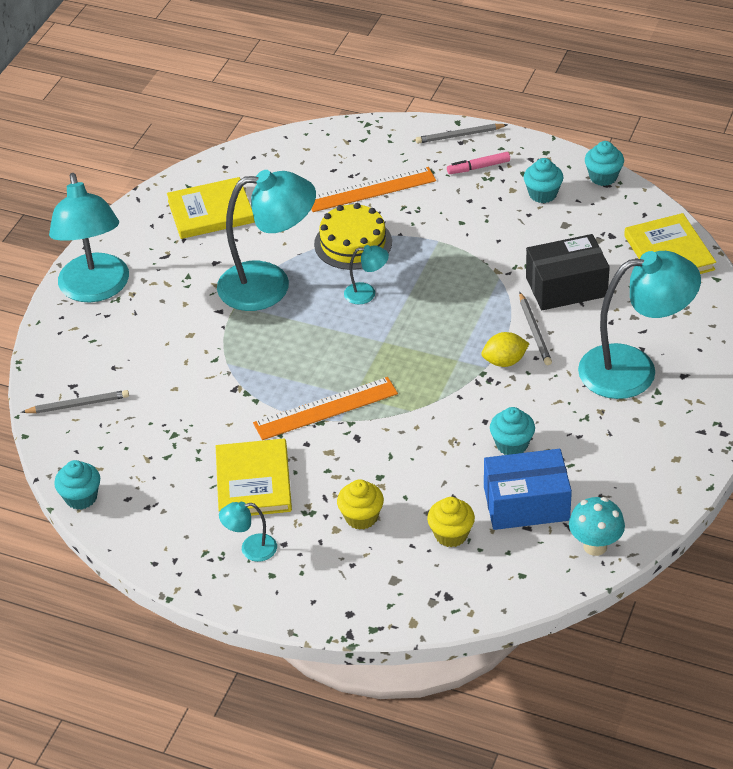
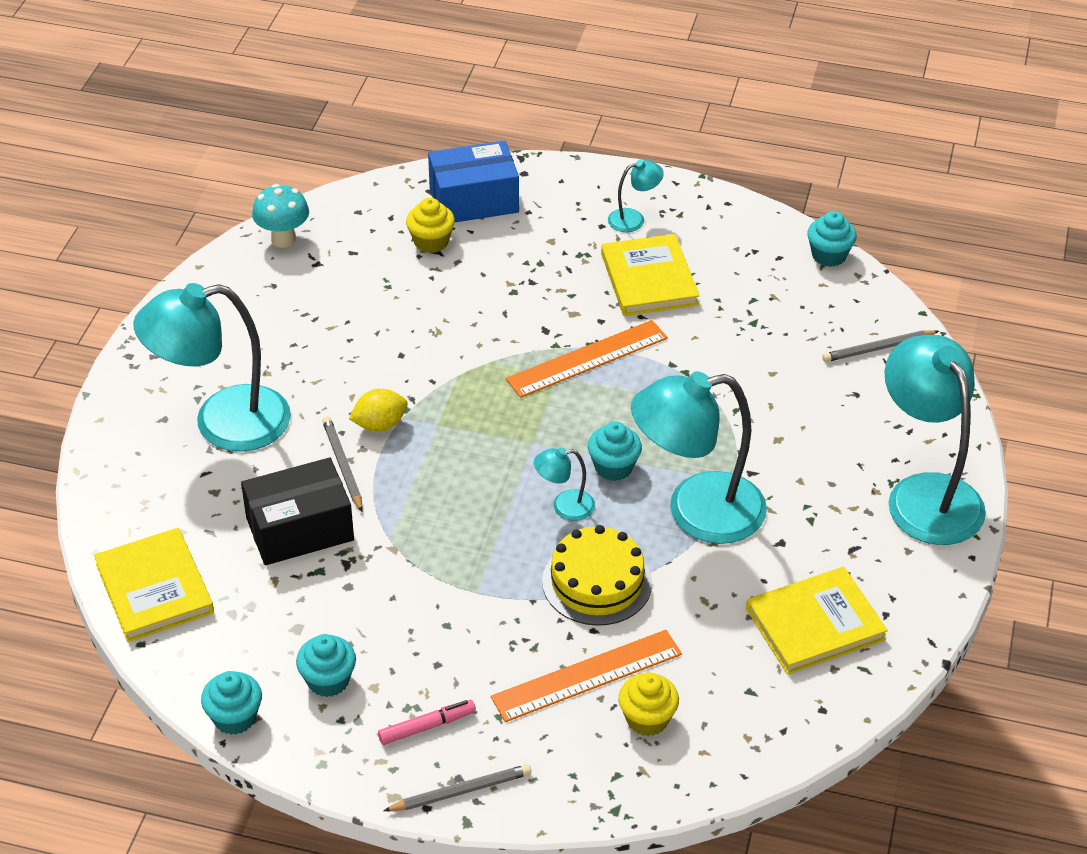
camera: 170 degrees right, 0 degrees up
yellow cupcake [337,479,384,530] -> yellow cupcake moved to [619,673,679,736]
blue box [484,449,572,530] -> blue box moved to [428,141,519,222]
turquoise cupcake [490,407,535,455] -> turquoise cupcake moved to [588,422,642,481]

